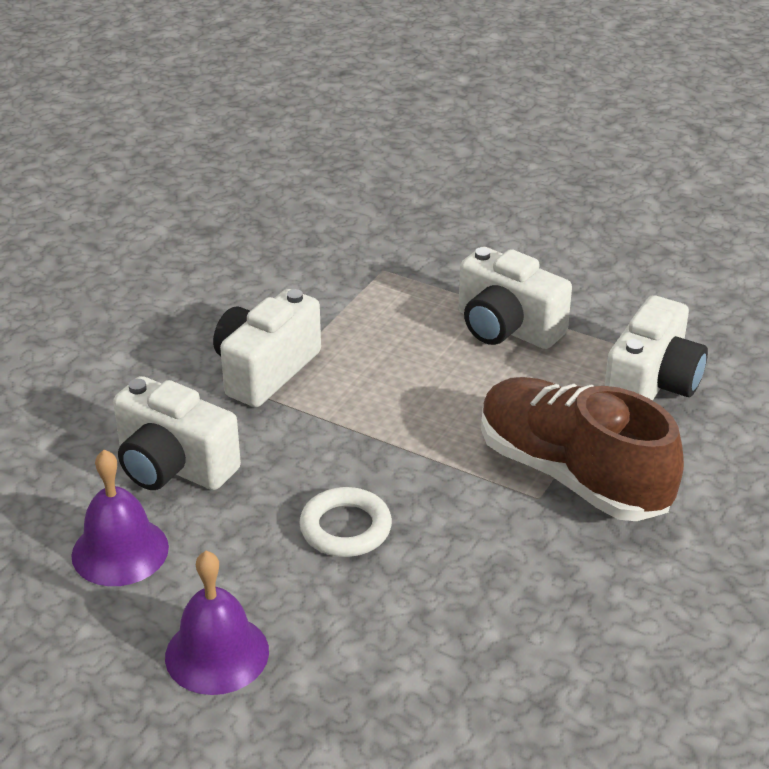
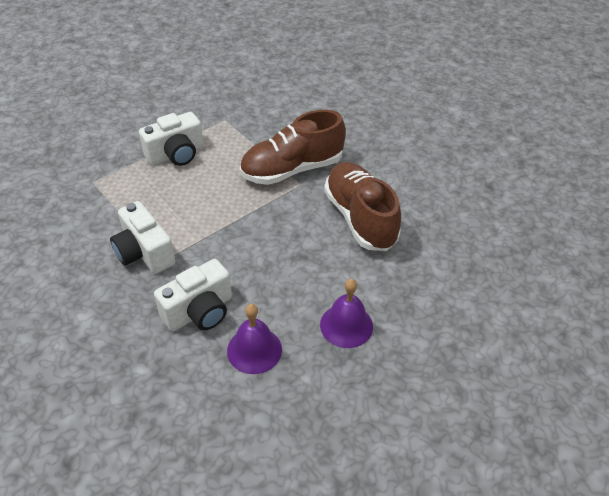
camera: 70 degrees left, 10 degrees up
white ring [299,487,392,557] -> none
white camera [604,295,708,401] -> none
none -> brown shoe [324,162,401,251]

